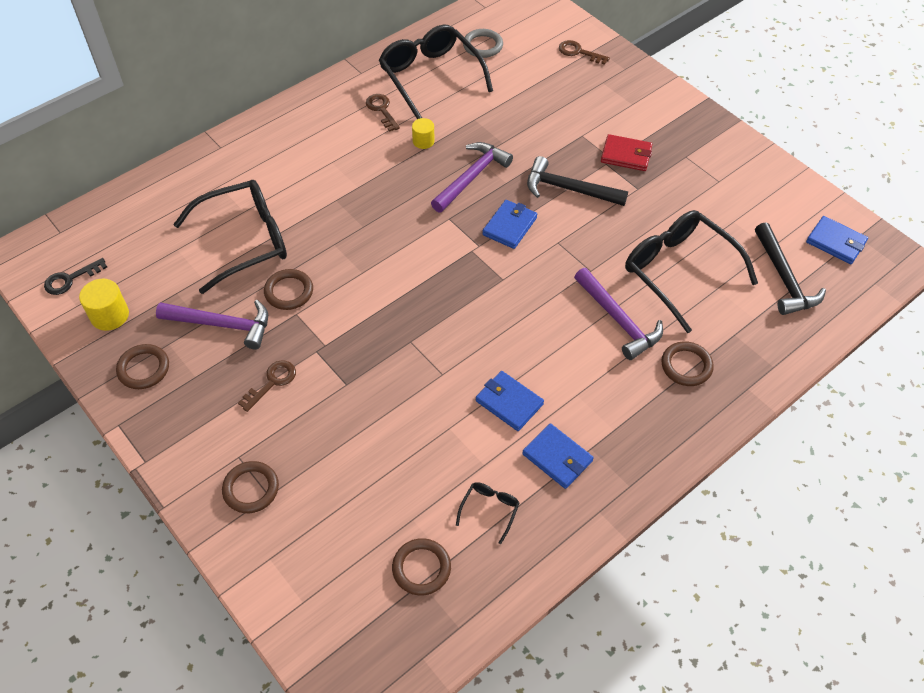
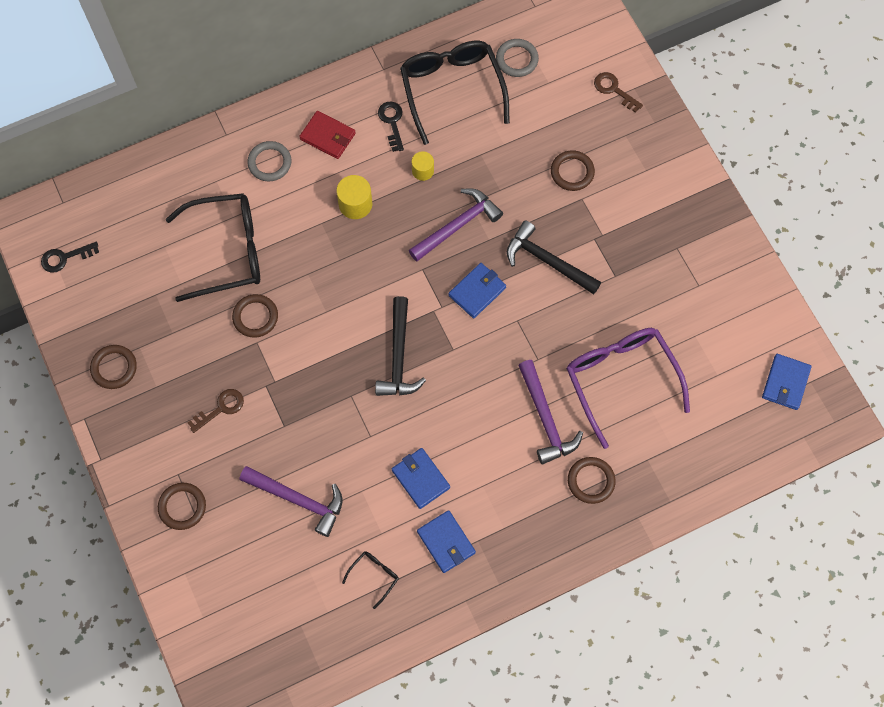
camera: 15 degrees right, 15 degrees up
yellow cylinder [79,279,129,331] -> yellow cylinder moved to [336,175,372,219]
purple hammer [156,300,268,350] -> purple hammer moved to [240,466,343,537]
brown key [366,94,400,132] -> black key [378,102,404,152]
brown ring [392,538,451,596] -> brown ring moved to [551,150,595,191]
red wallet [601,134,652,171] -> red wallet moved to [299,111,356,159]
black glasses [625,210,758,333] -> purple glasses [566,328,690,449]
black hammer [755,223,826,315] -> black hammer moved to [375,296,426,396]
blue wallet [806,216,868,264] -> blue wallet turned 60 degrees clockwise [762,354,812,410]
none -> grey ring [247,141,291,181]

